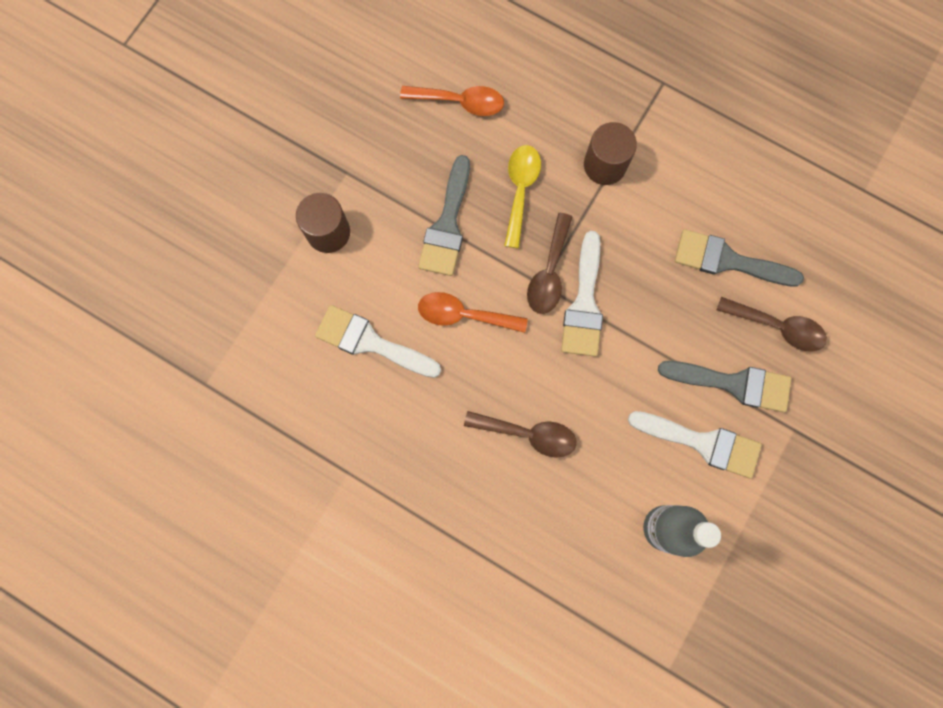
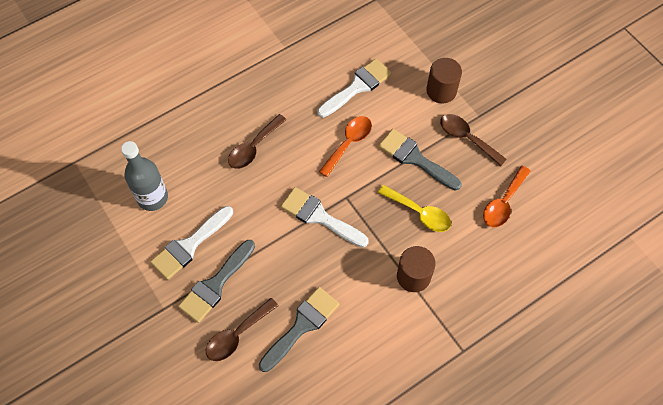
camera: 115 degrees right, 15 degrees down
brown spoon [527,213,572,314] -> brown spoon moved to [440,114,507,166]

